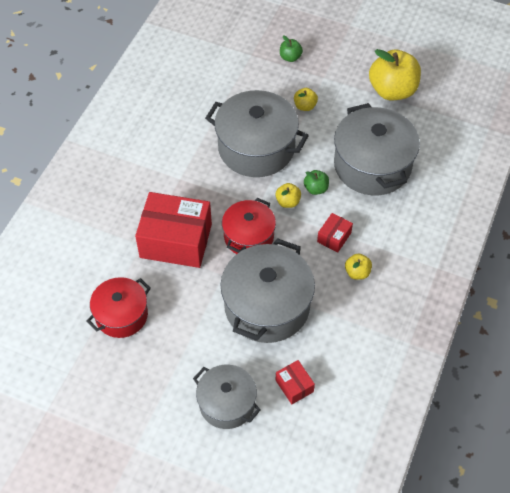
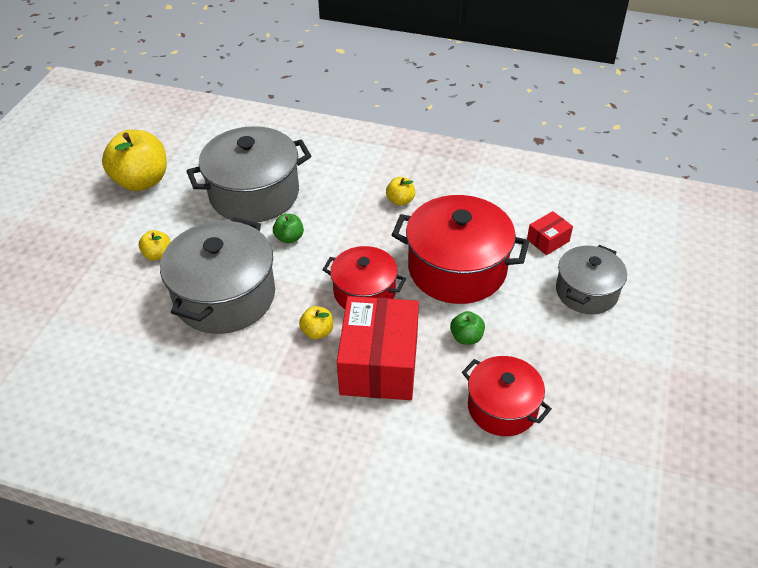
camera: 95 degrees left, 10 degrees down
grey pot [220,238,315,343] -> red pot [392,195,529,304]
yellow apple [275,183,301,208] -> yellow apple moved to [299,306,333,339]
green apple [280,35,303,62] -> green apple moved to [450,311,485,344]
red box [317,213,353,253] -> none

